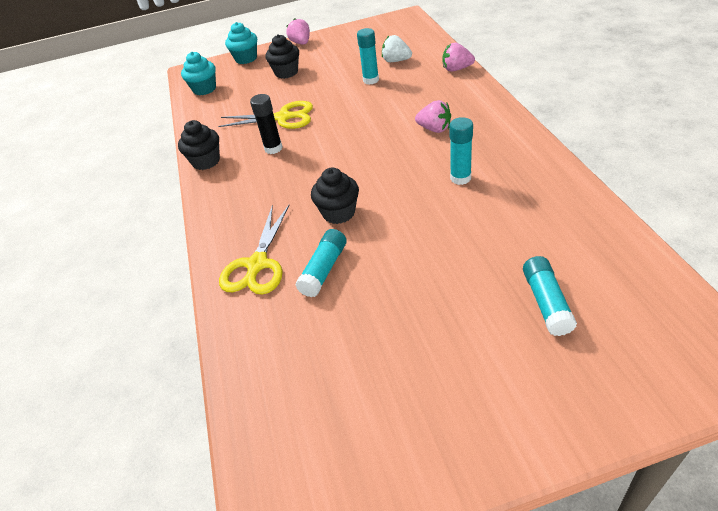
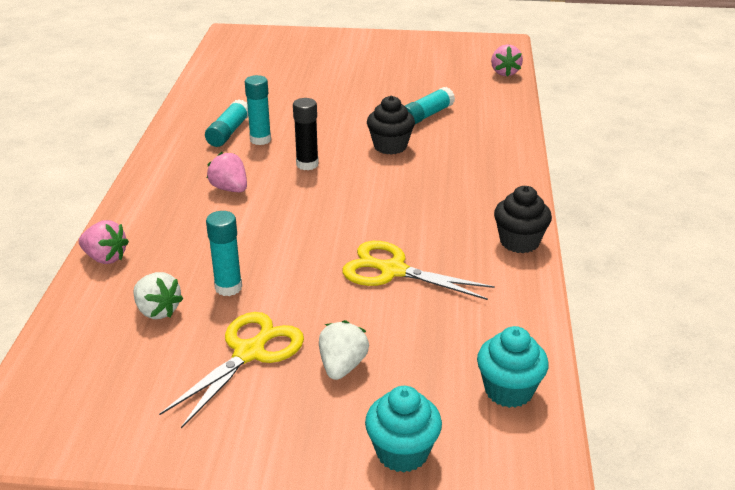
camera: 165 degrees left, 10 degrees down
yellow scissors [219,205,289,295] -> yellow scissors moved to [159,312,304,428]
black glue stick [250,94,283,154] -> black glue stick moved to [293,98,319,170]
black cupcake [266,34,299,79] -> white strawberry [319,320,369,380]
pink strawberry [286,18,310,45] -> pink strawberry moved to [491,44,523,77]
turquoise glue stick [523,256,577,336] -> turquoise glue stick moved to [205,99,248,147]

